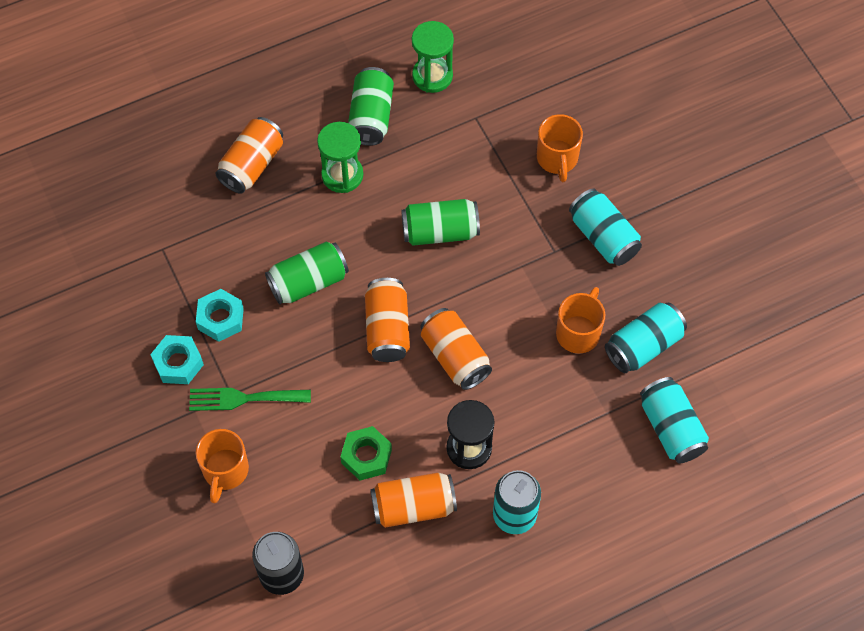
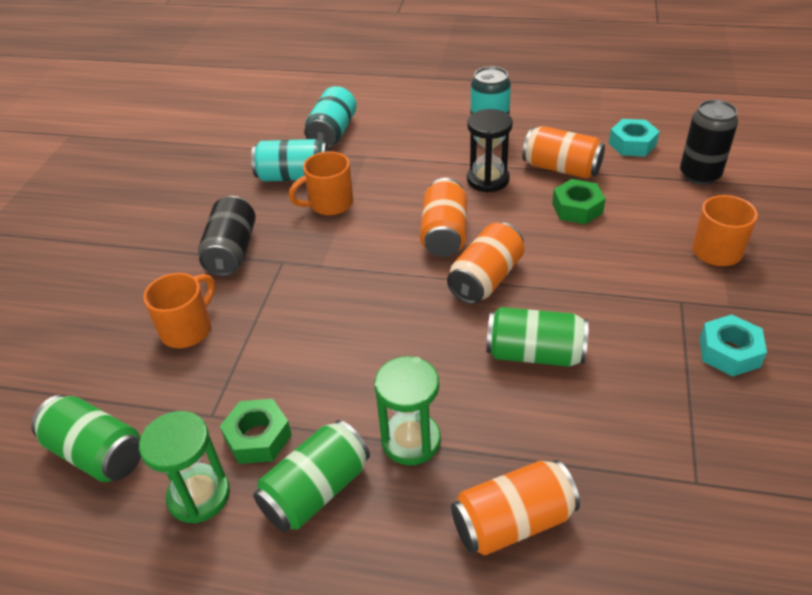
camera: 140 degrees left, 20 degrees down
green fork [189,388,311,411] -> none
turquoise nut [196,289,244,342] -> turquoise nut moved to [609,119,660,157]
green can [402,199,480,246] -> green can moved to [31,395,141,482]
turquoise can [569,188,642,266] -> black can [198,196,256,276]
none -> green nut [220,399,292,464]

